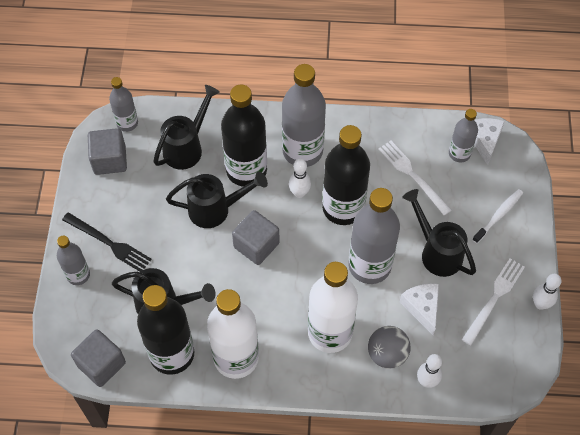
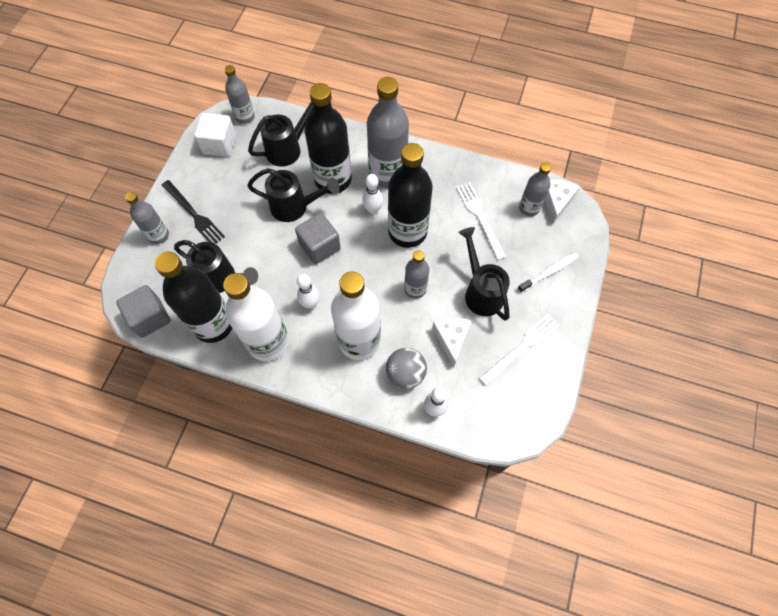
camera: 15 degrees right, 5 degrees up
grey cube [88,128,127,175] -> white cube [194,113,236,157]
grey bottle [349,188,400,284] -> grey bottle [404,250,429,299], size x0.55
white bowling pin [533,274,562,310] -> white bowling pin moved to [297,274,320,309]

